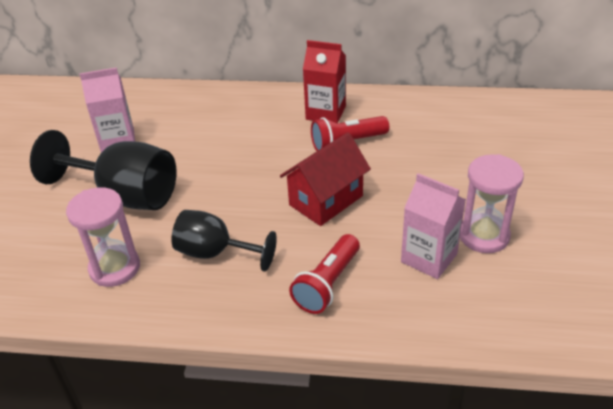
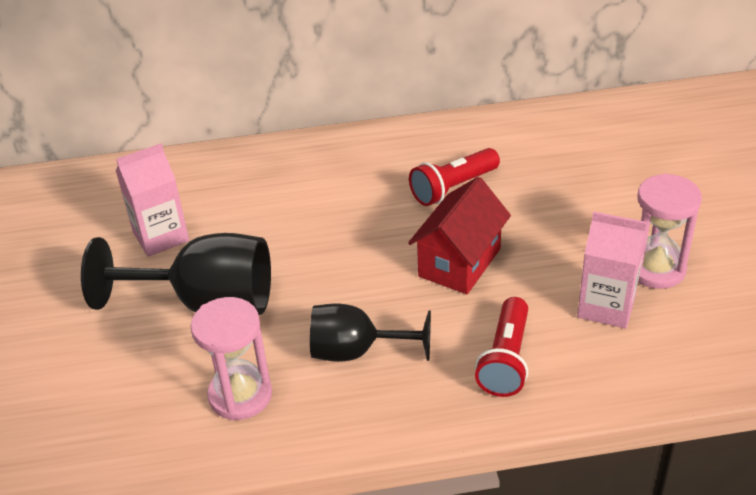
camera: 15 degrees left, 0 degrees up
red carton [303,40,346,123] -> none

